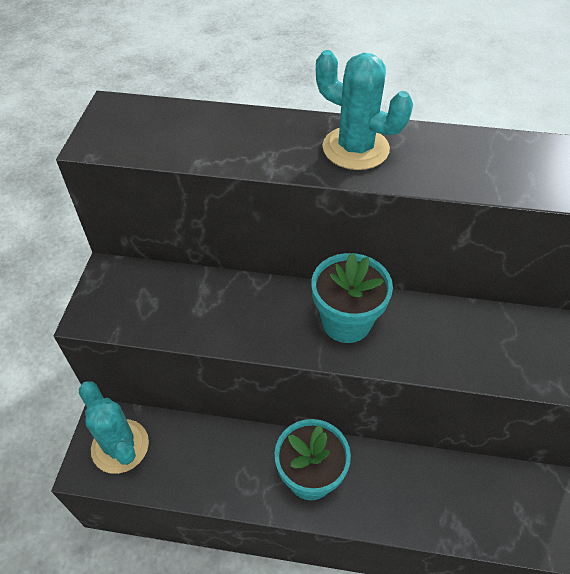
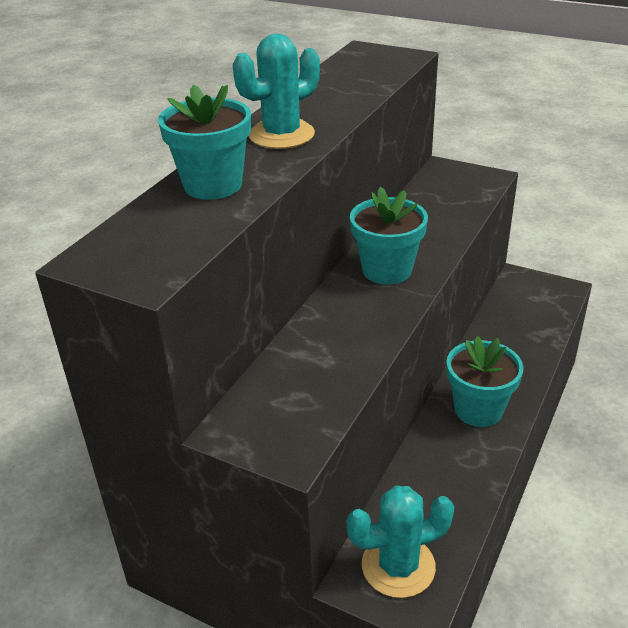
camera: 70 degrees left, 15 degrees down
none -> turquoise flower pot [158,84,251,200]

